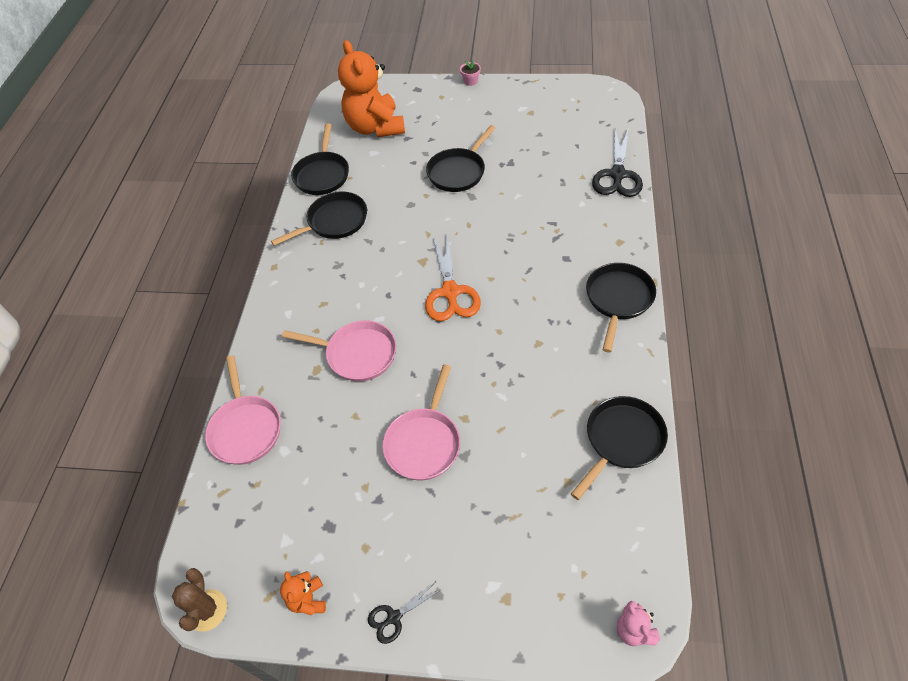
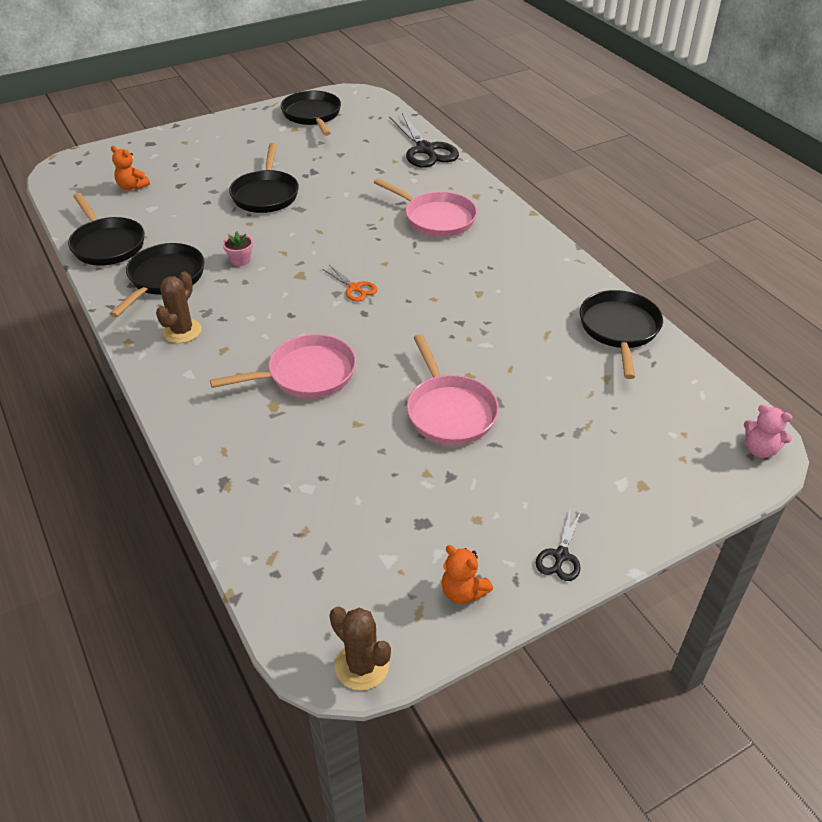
camera: 40 degrees left, 10 degrees down
pink pan [205,355,281,465] -> pink pan moved to [374,178,477,237]
orange teddy bear [338,40,405,137] -> orange teddy bear [111,146,150,190], size x0.41
orange scissors [425,236,481,321] -> orange scissors [322,265,377,302], size x0.51
pink flower pot [460,61,481,86] -> pink flower pot moved to [223,231,253,266]
black pan [586,263,656,352] -> black pan moved to [281,91,341,136]
none -> brown cactus [156,271,202,343]

